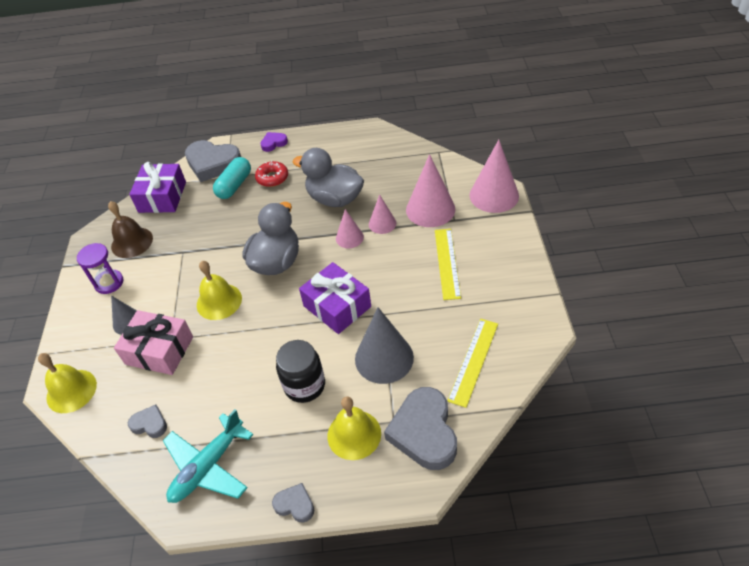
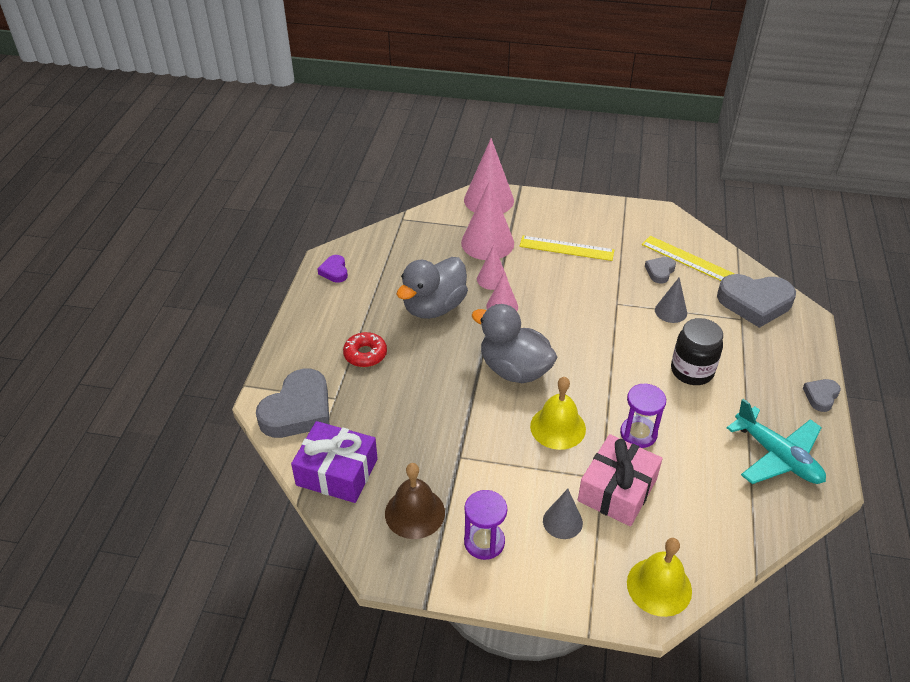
camera: 80 degrees left, 5 degrees down
grey heart [128,405,167,438] -> grey heart moved to [645,257,676,283]
turquoise capsule [213,157,251,199] -> none
purple heart [260,132,288,152] -> purple heart moved to [318,255,348,283]
purple gift [299,262,371,334] -> none
yellow bell [327,396,381,460] -> none
grey cone [355,307,414,384] -> grey cone [655,277,687,323], size x0.56
none -> purple hourglass [620,383,666,448]

